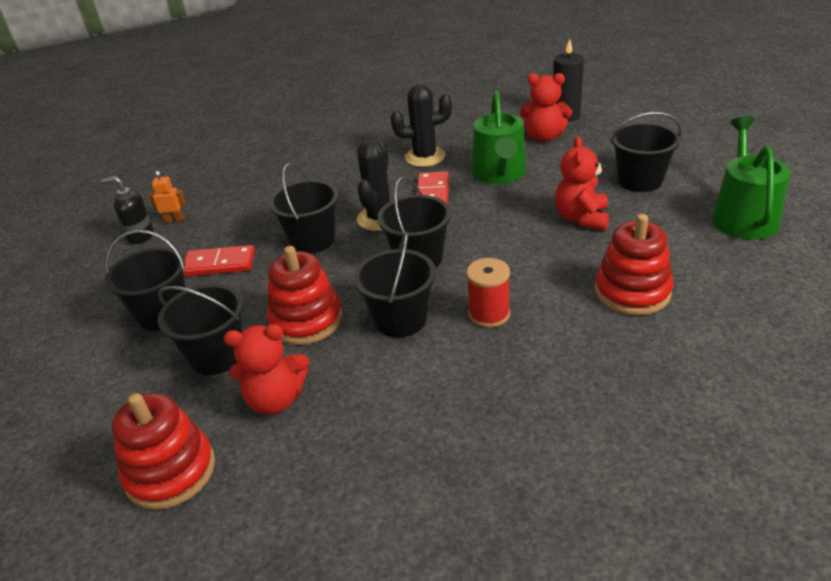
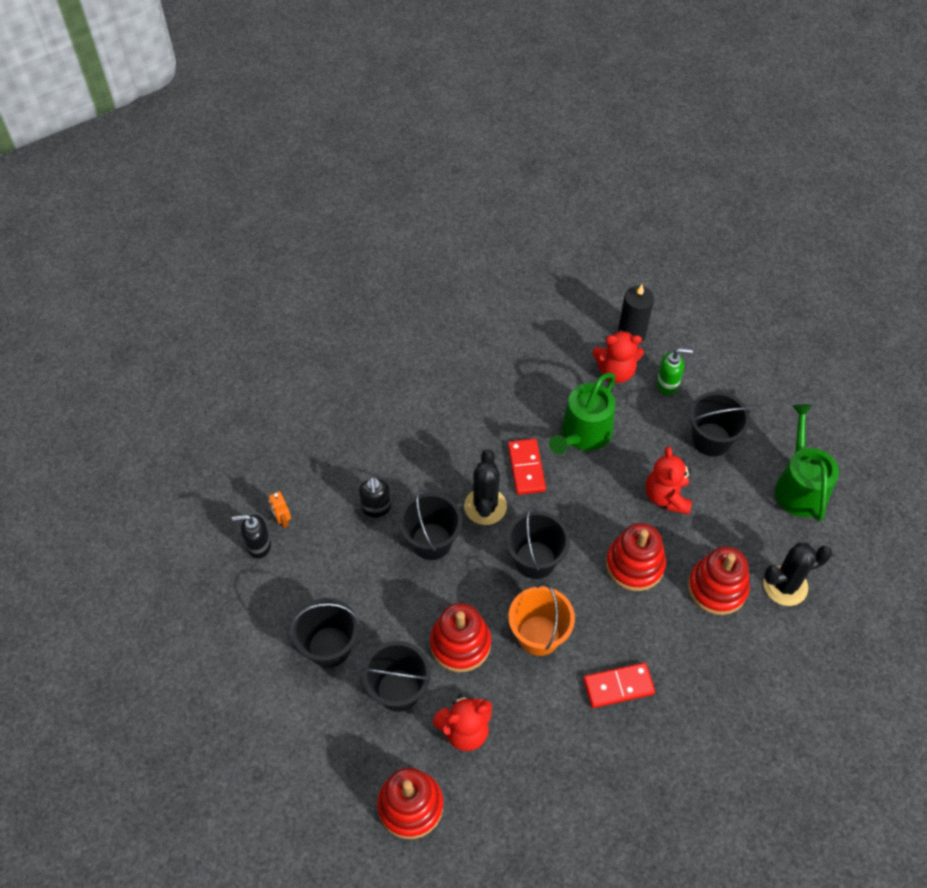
camera: 15 degrees left, 20 degrees up
orange robot [149,171,186,223] -> orange robot turned 105 degrees counterclockwise [269,491,291,528]
red domino [183,245,255,277] -> red domino moved to [583,663,655,708]
black bucket [354,232,436,337] -> orange bucket [508,583,575,656]
black cactus [391,84,452,167] -> black cactus moved to [763,543,832,606]
red spool [466,258,510,328] -> none
green watering can [472,91,526,184] -> green watering can turned 45 degrees clockwise [549,372,616,454]
none -> black soap dispenser [359,477,391,518]
none -> red stacking toy [606,523,666,591]
none -> green soap dispenser [657,348,693,395]

